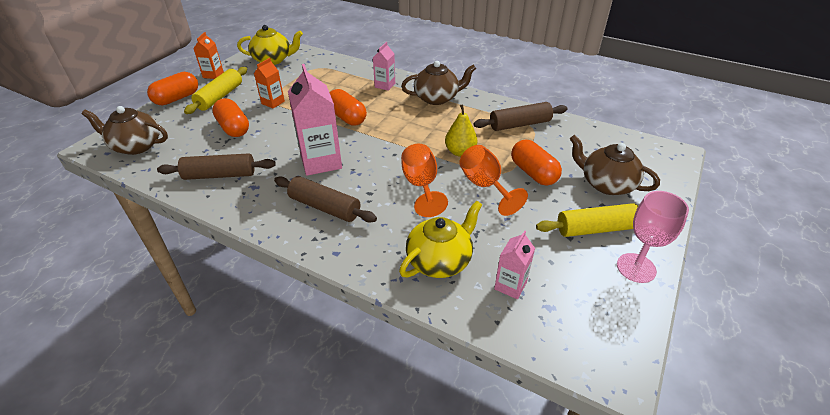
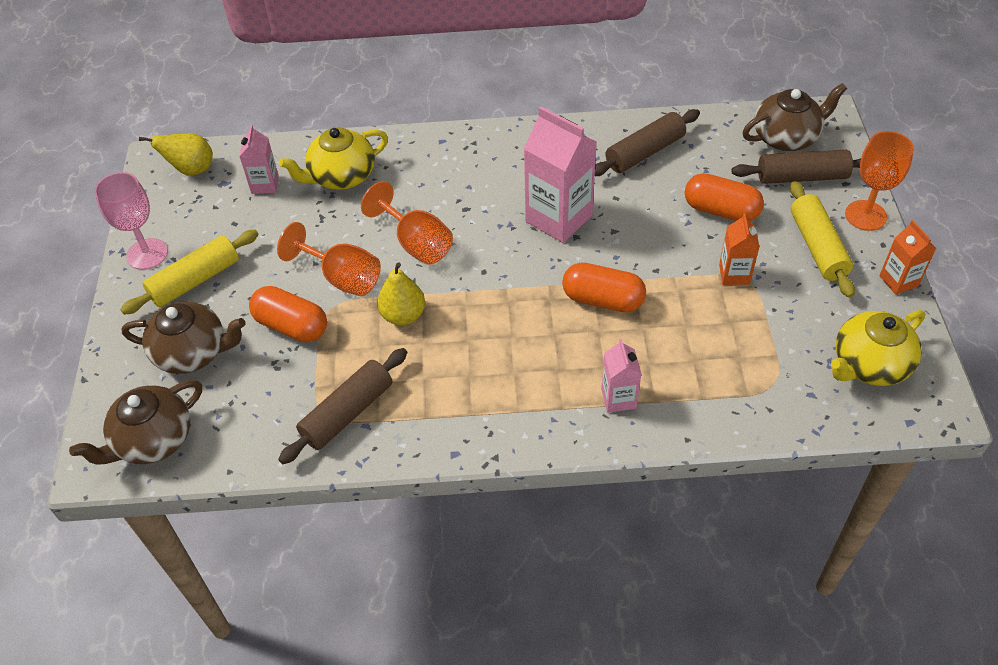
camera: 150 degrees right, 10 degrees up
orange capsule [147,72,198,105] -> orange goblet [845,131,914,231]
brown rolling pin [274,176,377,222] -> brown rolling pin moved to [731,150,861,184]
yellow teapot [399,201,482,278] -> yellow teapot turned 45 degrees clockwise [279,127,388,190]
brown teapot [401,61,476,105] -> brown teapot moved to [69,380,202,465]
none -> yellow pear [139,134,213,175]

